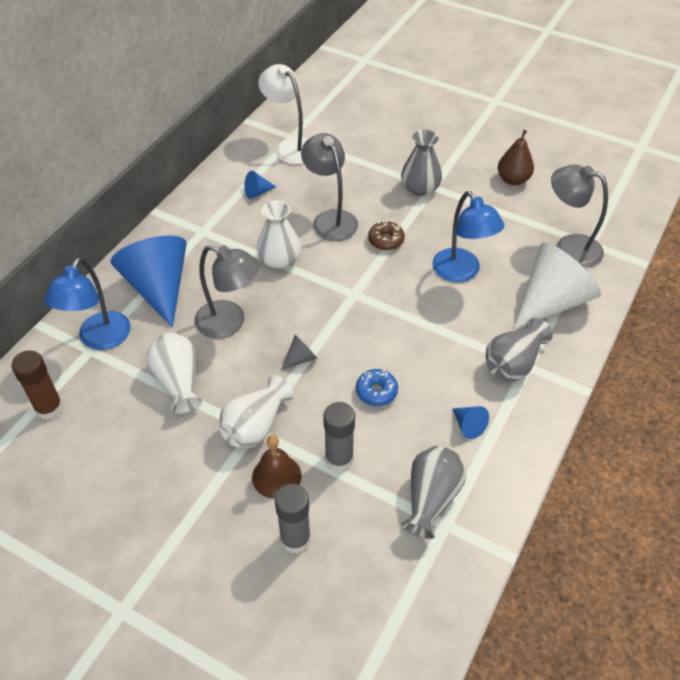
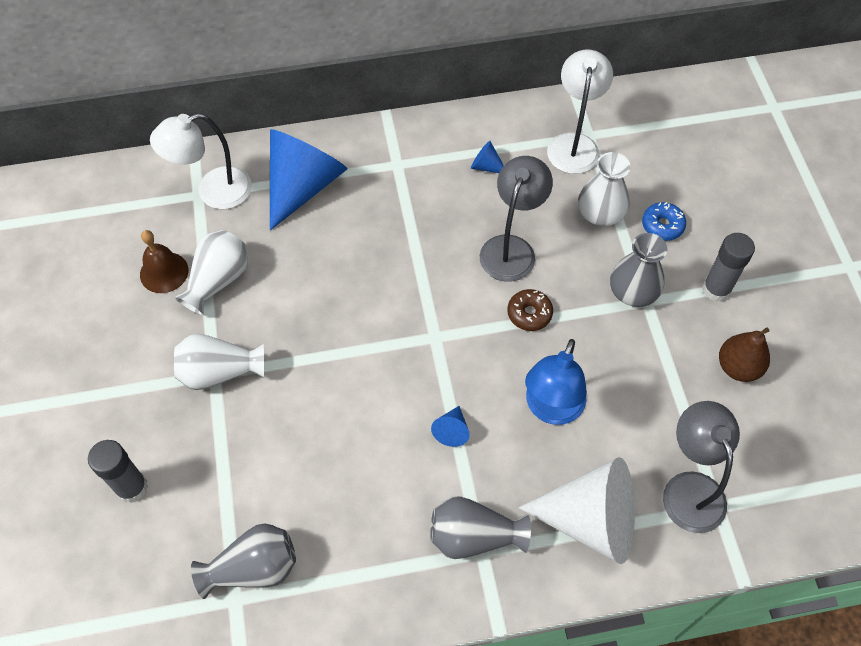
camera: 50 degrees right, 10 degrees up
brown glue stick [12,350,63,420] -> none
blue lamp [45,258,131,350] -> white lamp [150,113,252,209]
grey lamp [194,245,260,338] -> none
brown bell [252,435,302,499] -> brown bell moved to [140,230,188,293]
white vase [257,200,301,269] -> white vase moved to [578,152,631,226]
grey cone [281,335,318,370] -> none
grey glue stick [323,402,355,472] -> grey glue stick moved to [702,233,755,302]
blue donut [356,369,398,406] -> blue donut moved to [642,202,686,241]
blue cone [452,406,489,439] -> blue cone moved to [431,406,470,447]

